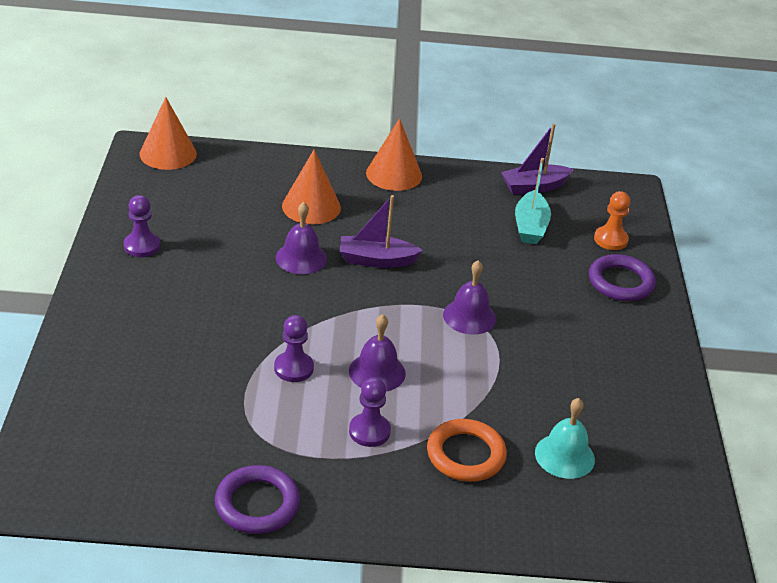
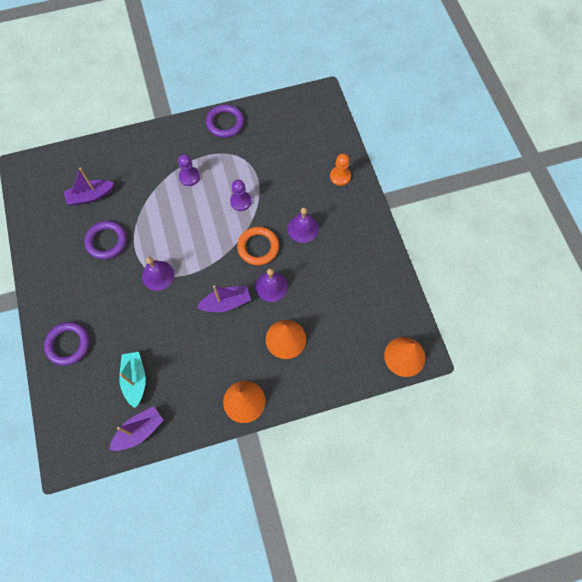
camera: 165 degrees right, 30 degrees up
purple pawn [124,195,160,257] -> none
purple bell [349,314,406,392] -> purple bell moved to [288,207,319,243]
orange ring [427,419,507,482] -> orange ring moved to [237,227,279,265]
turquoise bell [535,398,595,479] -> purple boat [64,168,114,206]
orange pawn [594,191,630,250] -> orange pawn moved to [330,154,351,186]
none -> purple ring [84,221,127,259]

